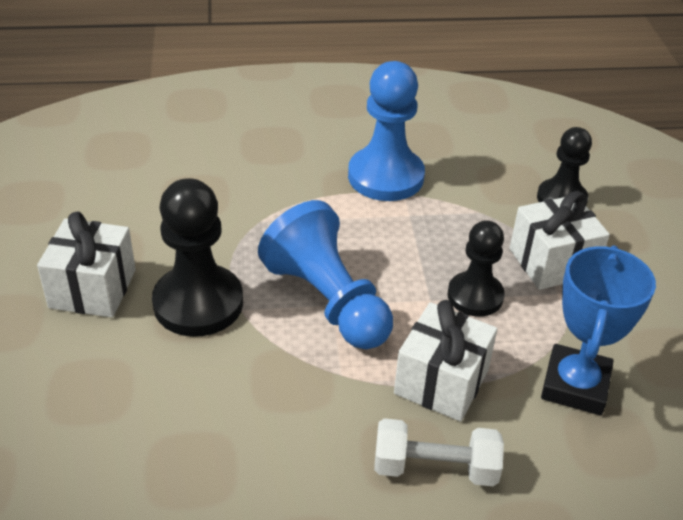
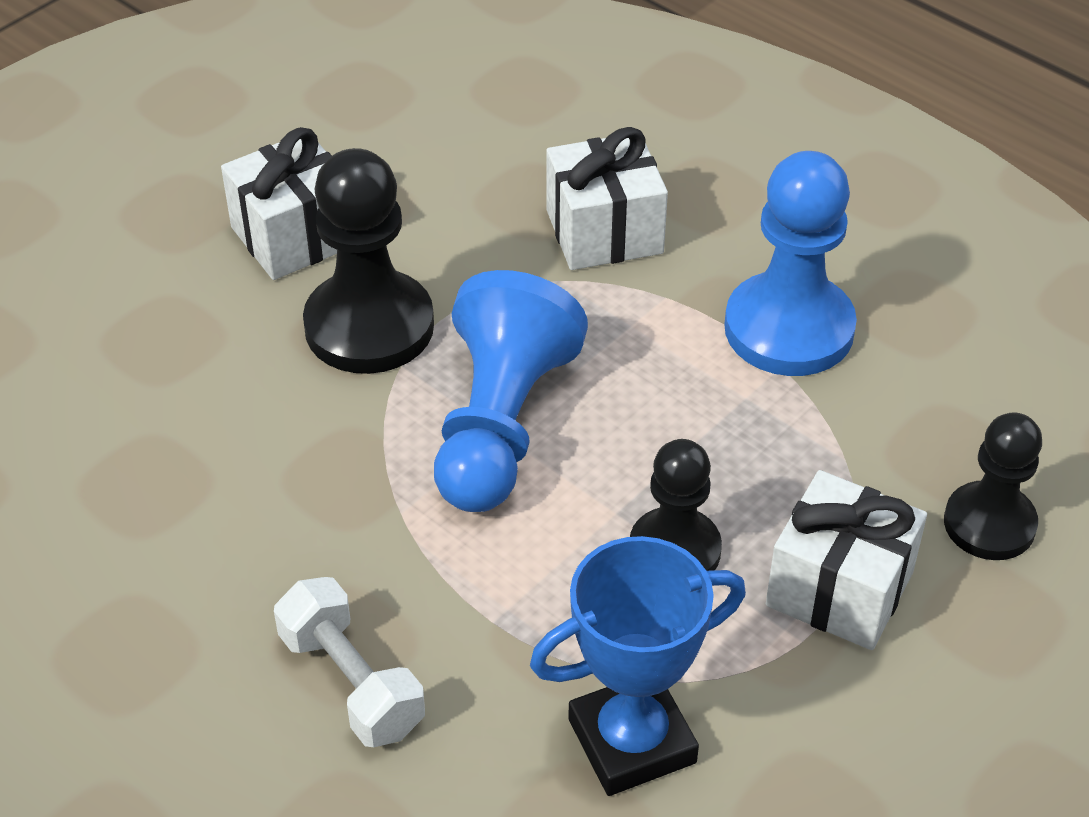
camera: 50 degrees right, 5 degrees up
white gift [394,300,497,422] -> white gift moved to [546,127,668,270]

